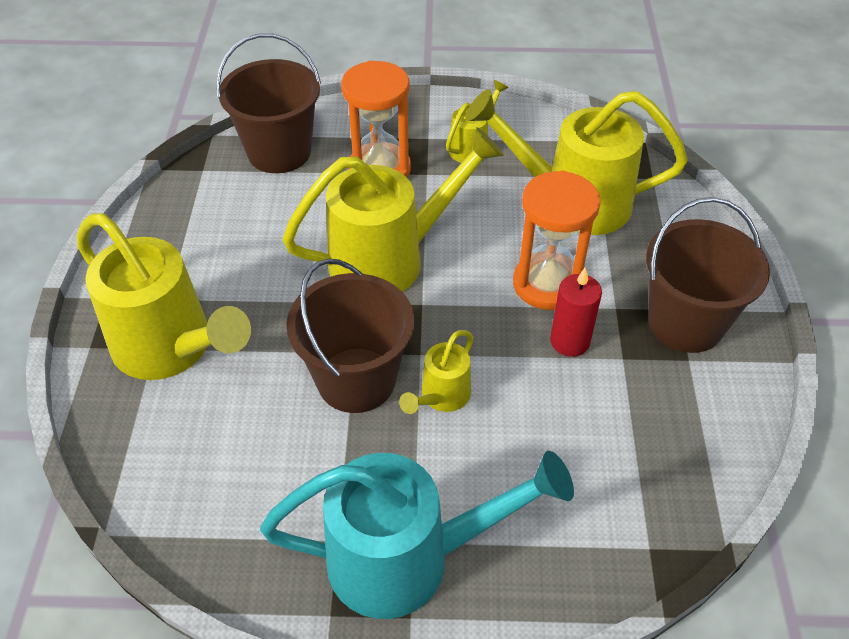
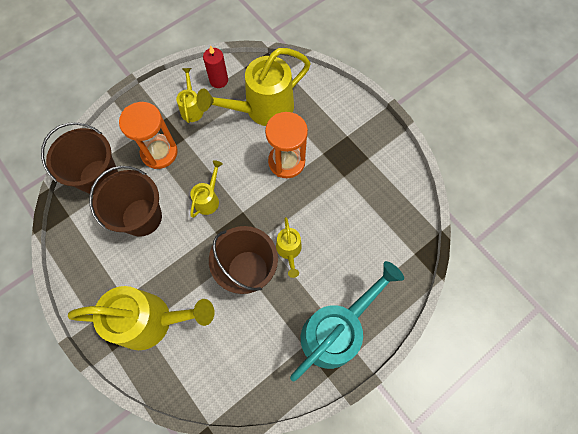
camera: 40 degrees left, 20 degrees up
yellow watering can [282,127,504,292] -> yellow watering can [190,160,222,218], size x0.48
red candle [550,268,602,357] -> red candle moved to [203,45,228,88]
brown bucket [646,197,770,353] -> brown bucket moved to [89,166,162,237]

